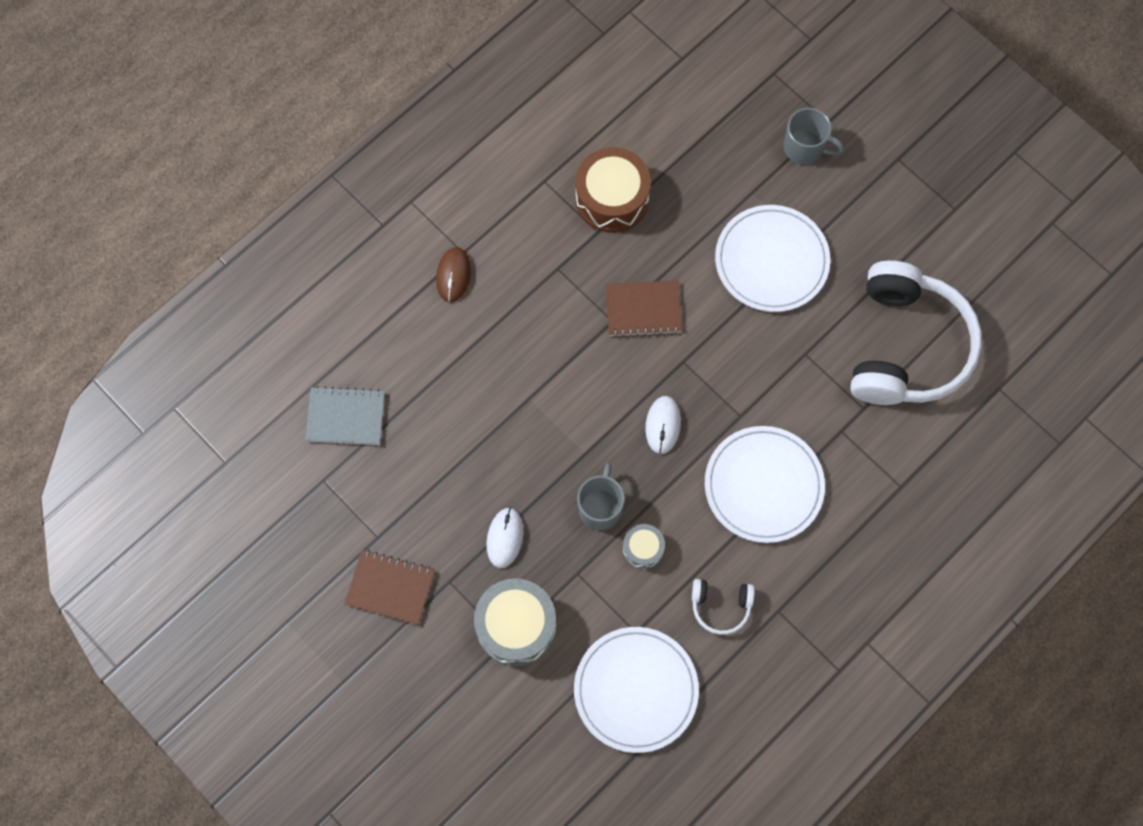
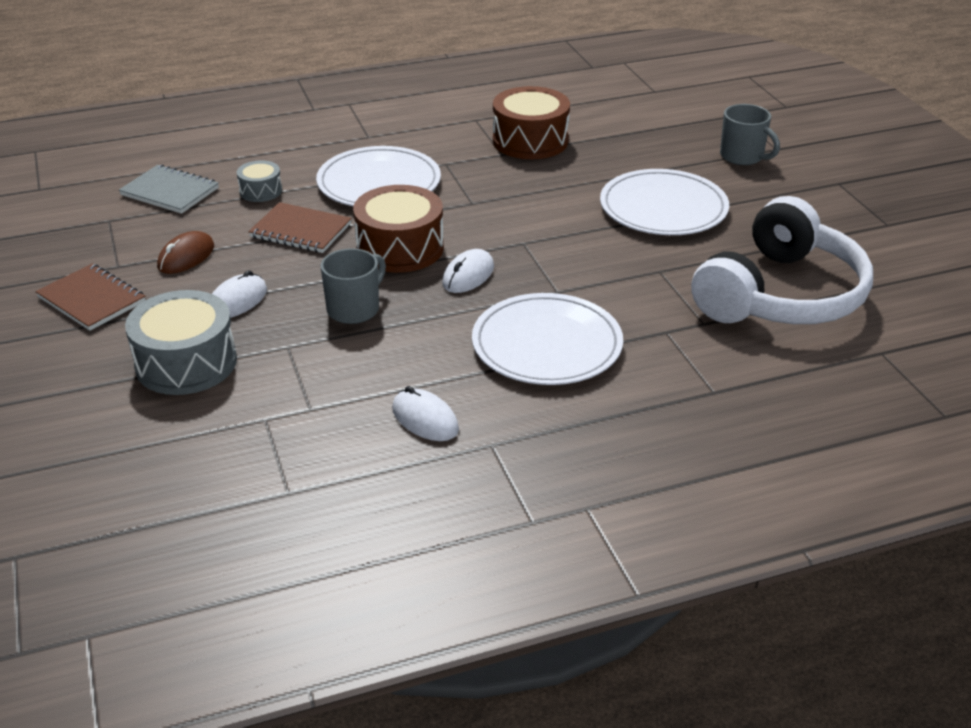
camera: 25 degrees right, 35 degrees down
brown mouse [436,247,471,302] -> brown mouse moved to [157,231,214,274]
white plate [574,627,699,753] -> white plate moved to [316,146,441,206]
brown notebook [606,280,682,337] -> brown notebook moved to [248,202,352,253]
grey drum [623,524,665,569] -> grey drum moved to [237,160,282,202]
white headphones [692,579,755,635] -> white mouse [392,386,459,441]
none -> brown drum [353,185,444,273]

